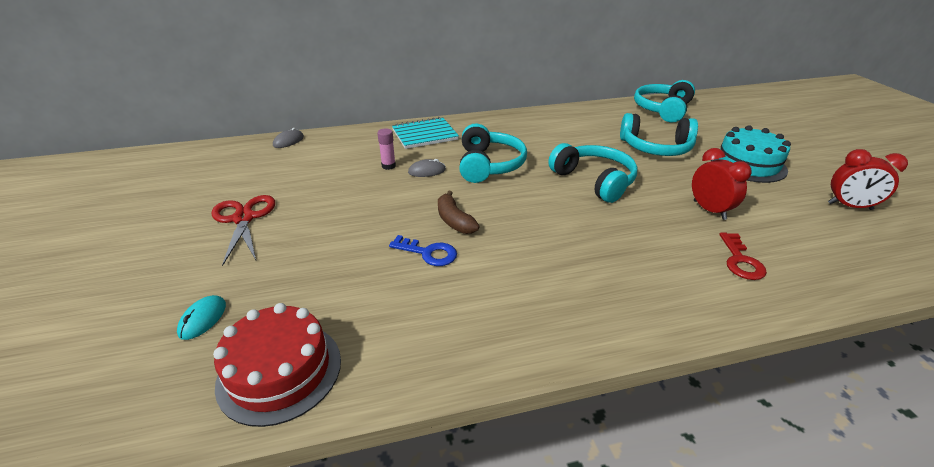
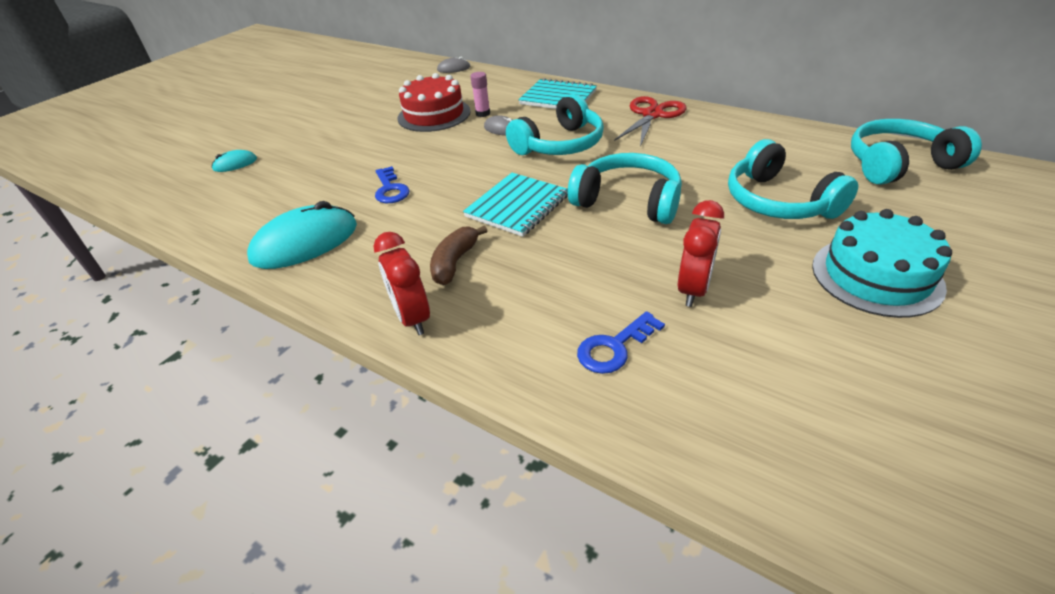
camera: 50 degrees right, 5 degrees up
red scissors [211,195,275,266] -> red scissors moved to [614,96,686,147]
red cake [213,303,341,427] -> red cake moved to [397,73,471,132]
brown banana [438,191,479,234] -> brown banana moved to [430,225,487,285]
turquoise headphones [548,143,637,203] -> turquoise headphones turned 75 degrees counterclockwise [568,153,682,224]
red key [719,233,767,280] -> blue key [577,311,665,374]
red clock [828,149,908,210] -> red clock moved to [373,232,430,335]
none -> turquoise mouse [247,201,357,269]
none -> turquoise notebook [463,173,568,237]

